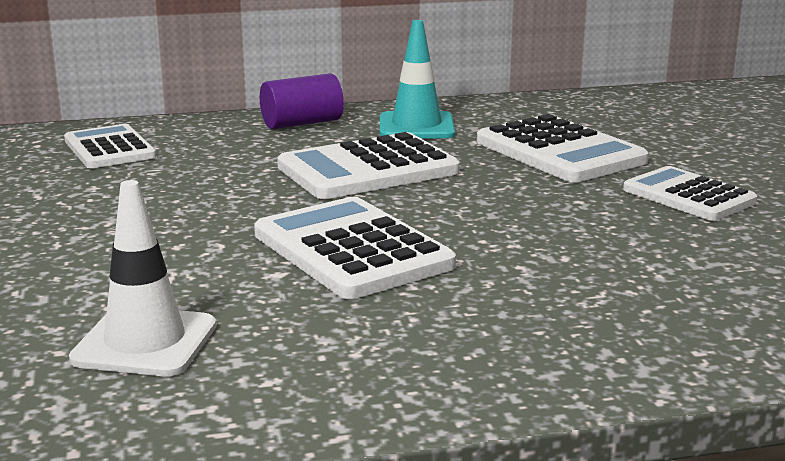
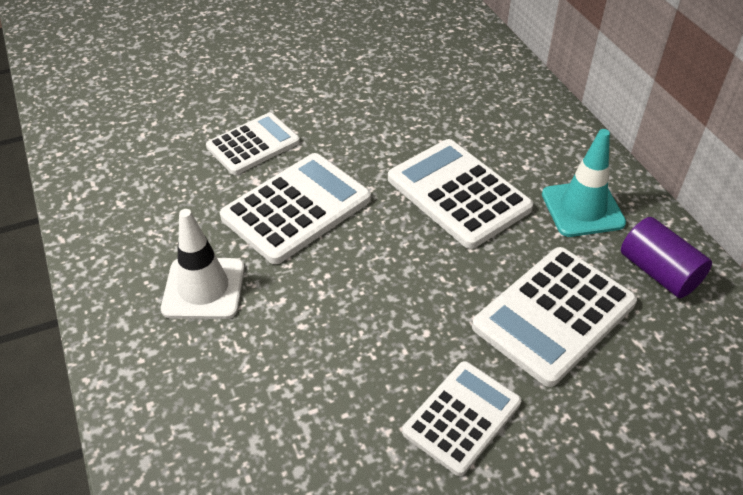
camera: 80 degrees right, 25 degrees up
white calculator [64,124,156,168] -> white calculator moved to [206,113,300,175]
white traffic cone [69,180,216,376] -> white traffic cone moved to [161,209,245,319]
purple cylinder [260,73,344,129] -> purple cylinder moved to [621,217,712,298]

